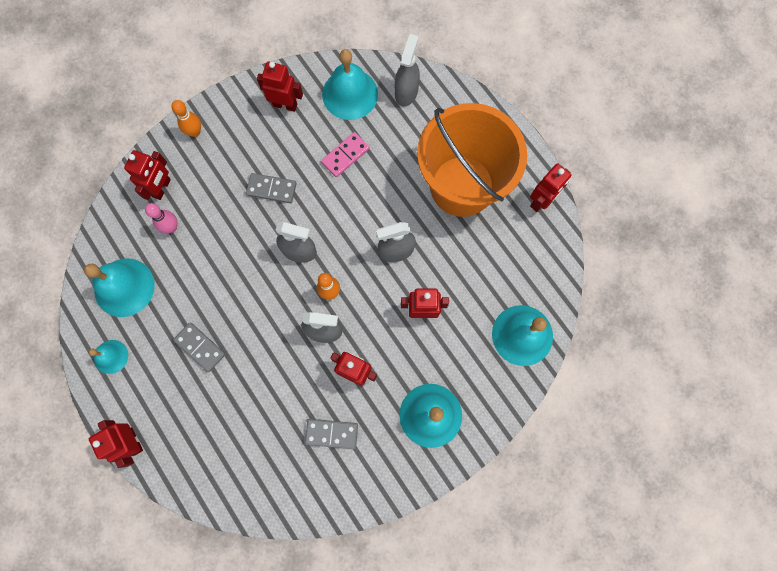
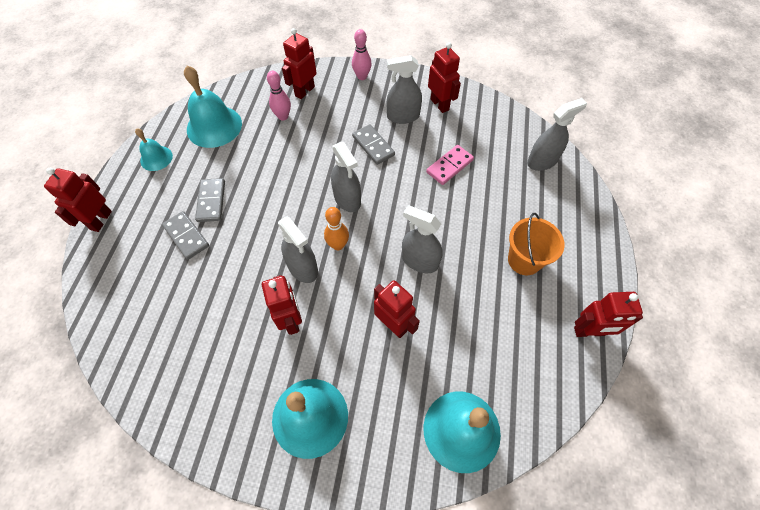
camera: 45 degrees right, 15 degrees down
red robot [124,150,171,200] -> red robot turned 150 degrees clockwise [282,28,317,99]
orange bowling pin [171,100,201,137] -> pink bowling pin [352,29,372,80]
grey domino [305,419,358,449] -> grey domino moved to [162,211,209,260]
pink domino [321,132,370,177] -> pink domino turned 45 degrees counterclockwise [426,145,474,185]
turquoise bell [322,49,378,120] -> none
orange bucket [417,103,527,217] -> orange bucket [508,213,565,275], size x0.47
none -> grey spray bottle [387,55,422,124]

